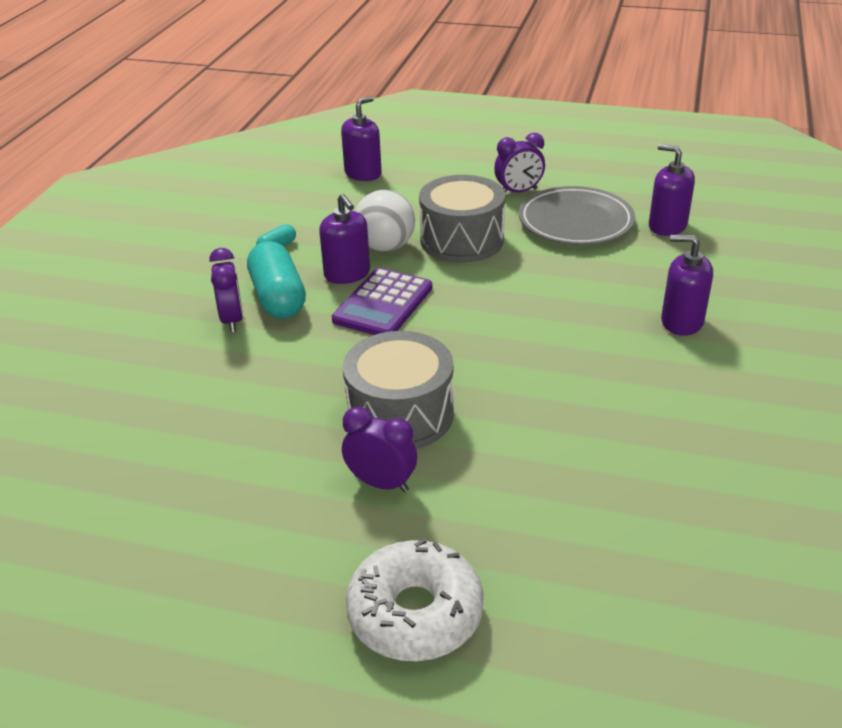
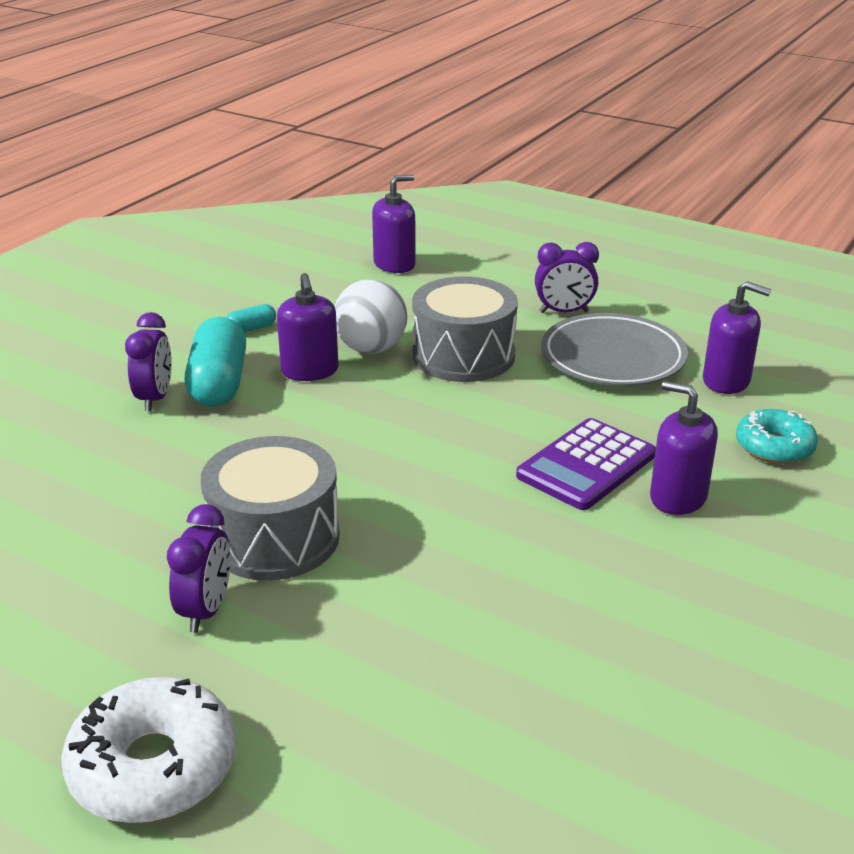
camera: 15 degrees right, 5 degrees down
purple calculator [332,268,432,335] -> purple calculator moved to [516,418,656,510]
purple clock [342,407,417,492] -> purple clock turned 60 degrees clockwise [167,504,231,633]
purple soap dispenser [649,144,695,236] -> purple soap dispenser turned 150 degrees clockwise [703,281,771,394]
none -> turquoise donut [736,409,818,464]

